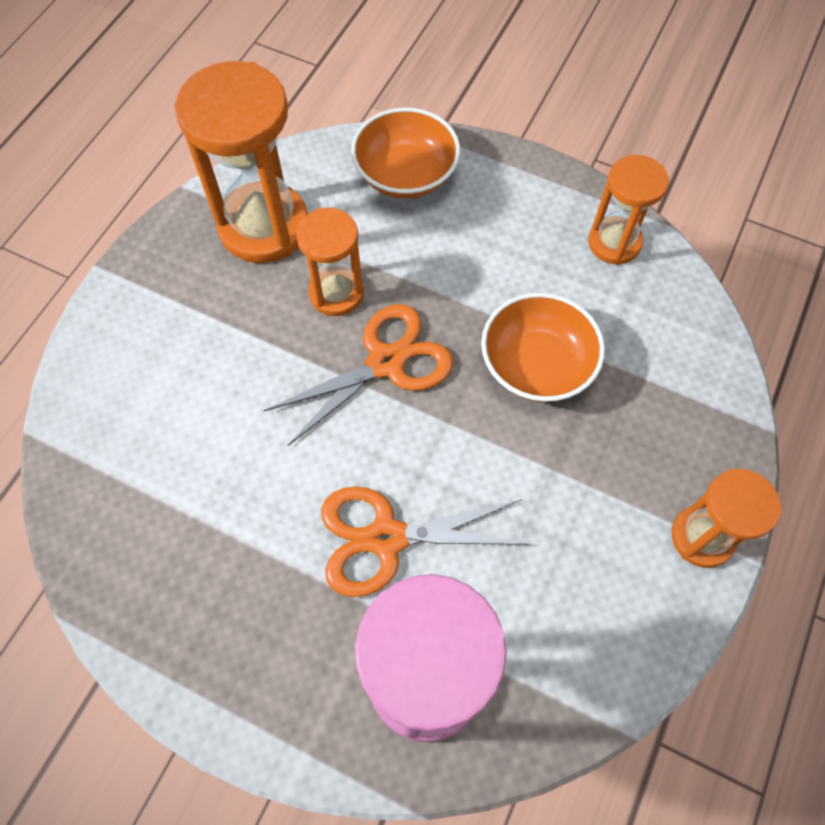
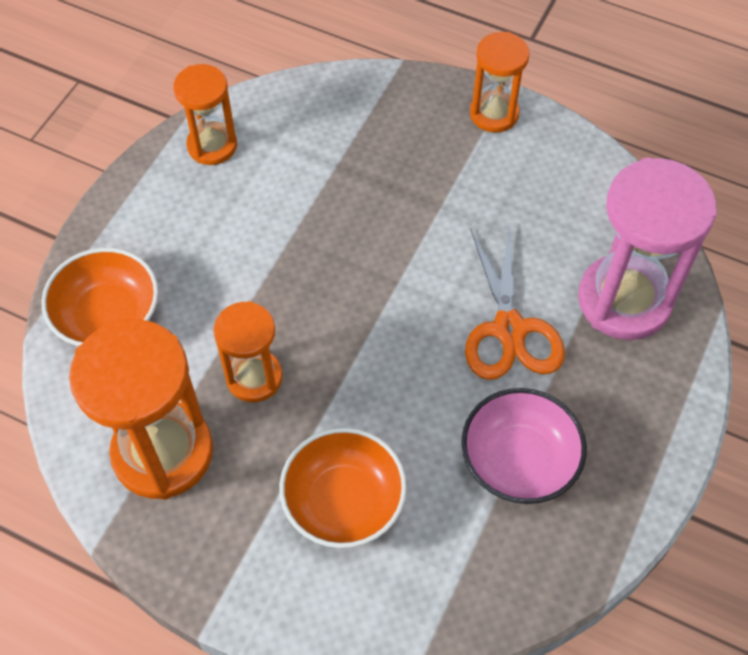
camera: 90 degrees left, 5 degrees down
orange scissors [264,304,453,446] -> none
orange bowl [481,293,605,402] -> orange bowl moved to [279,428,407,548]
none -> pink bowl [461,388,587,504]

